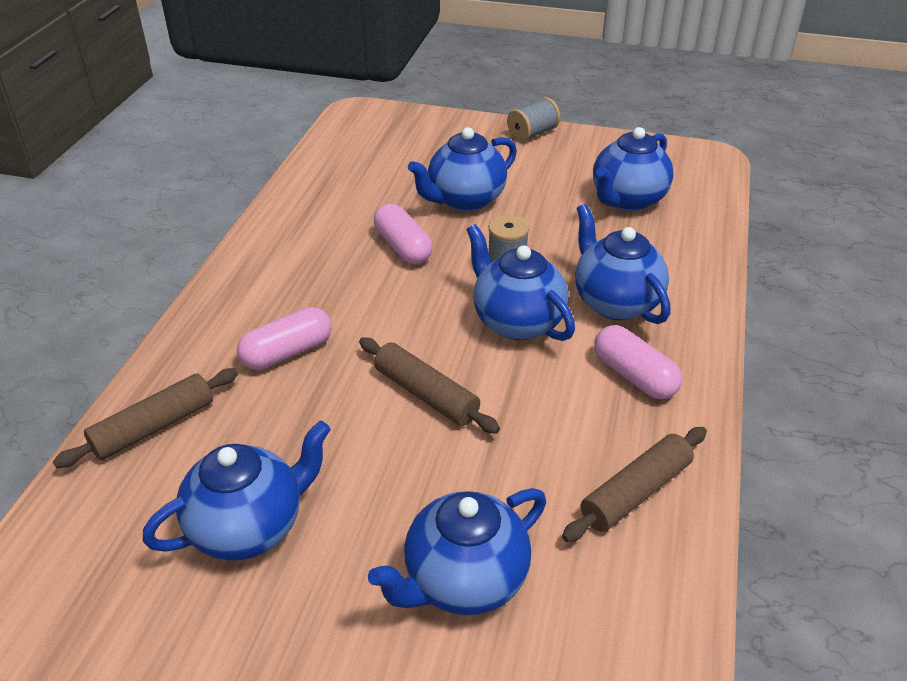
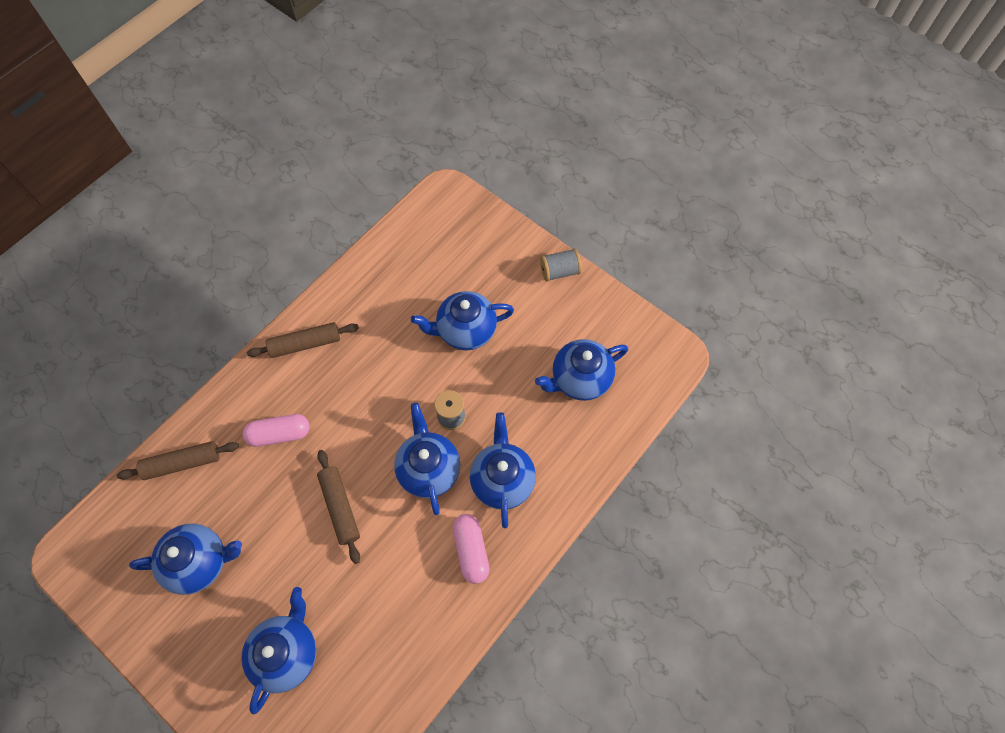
camera: 25 degrees right, 25 degrees up
blue teapot [368,488,546,615] -> blue teapot turned 120 degrees clockwise [241,587,317,715]
pink capsule [374,204,433,264] -> none
brown rolling pin [562,427,707,542] -> brown rolling pin moved to [247,322,359,358]

